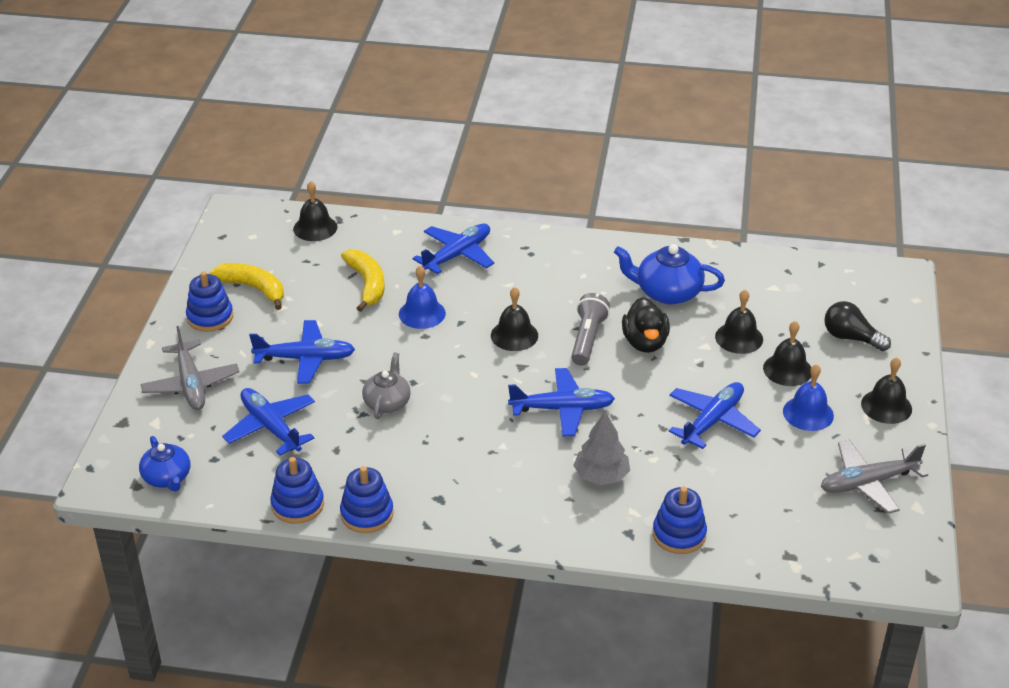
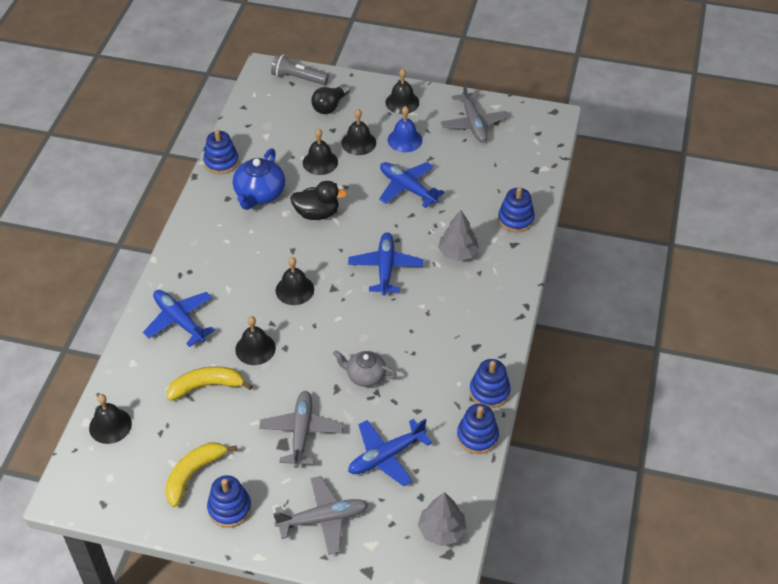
camera: 85 degrees left, 10 degrees up
blue teapot [139,436,190,492] -> grey tree [418,492,467,546]
blue plane [249,320,355,384] -> grey plane [259,391,343,468]
blue bell [399,265,446,329] -> black bell [235,316,276,365]
grey flashlight [571,293,610,366] -> grey flashlight moved to [271,54,329,85]
none -> blue stacking toy [203,130,239,174]

